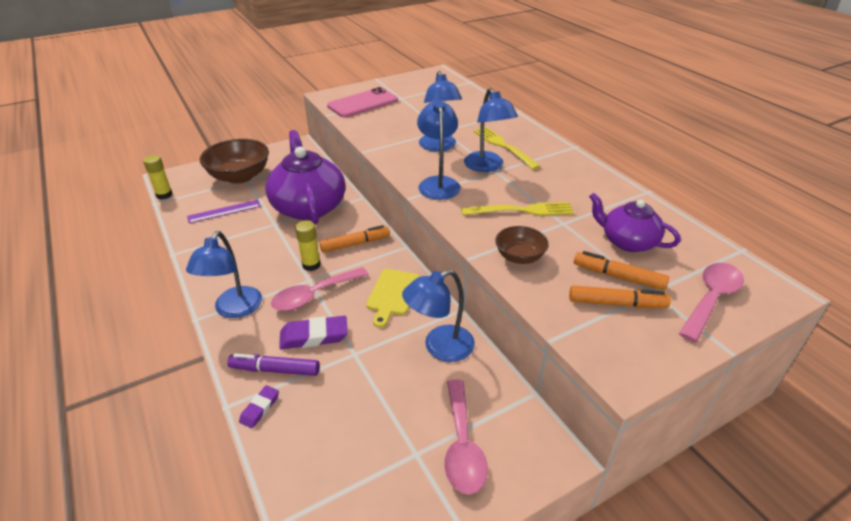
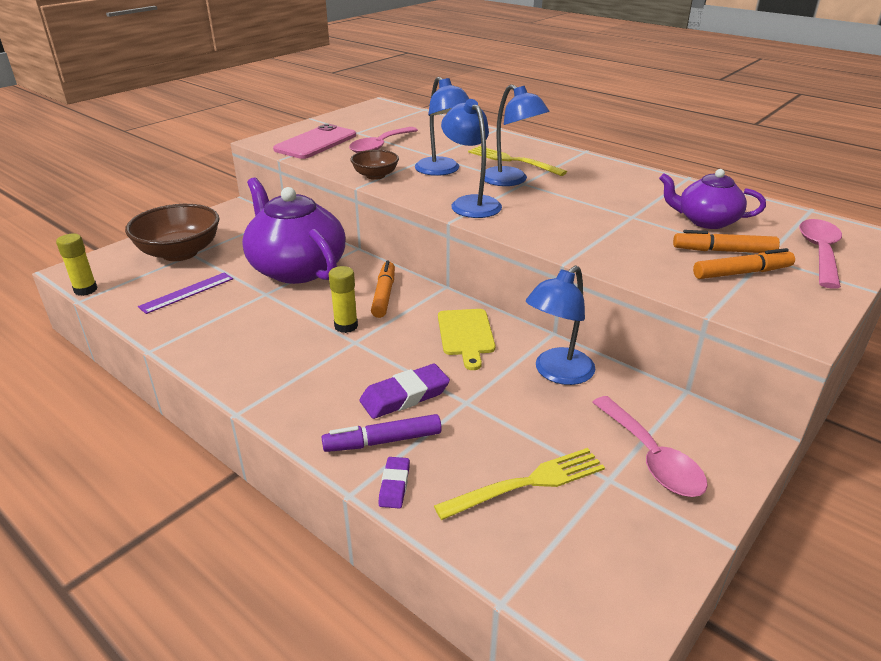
camera: 20 degrees left, 5 degrees down
blue lamp [186,231,262,318] -> none
pink spoon [271,267,369,311] -> pink spoon moved to [349,127,418,153]
orange marker [319,225,390,253] -> orange marker turned 45 degrees counterclockwise [371,260,395,318]
yellow fork [461,202,574,216] -> yellow fork moved to [434,448,605,520]
brown bowl [495,226,549,264] -> brown bowl moved to [350,150,399,180]

